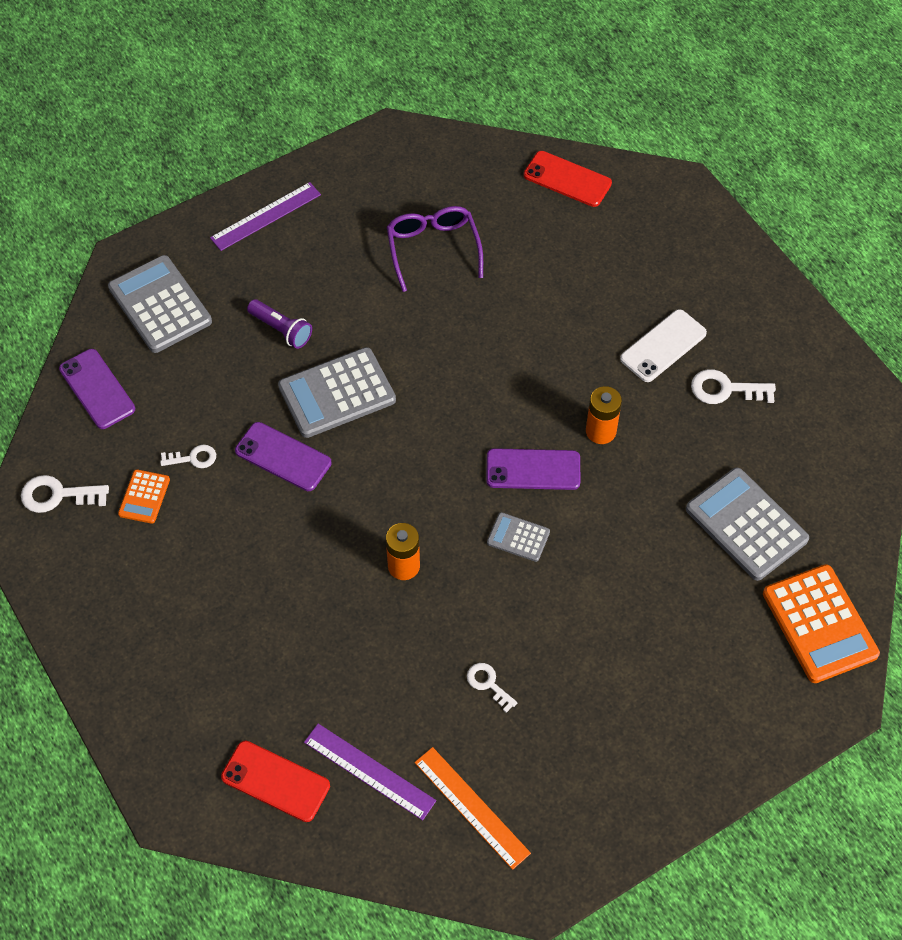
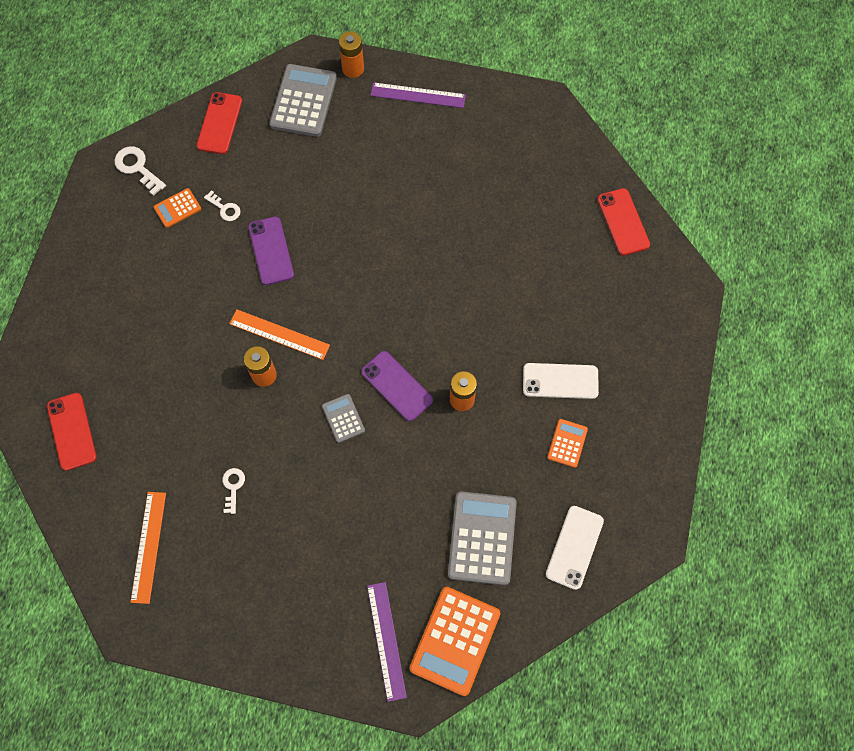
camera: 45 degrees right, 10 degrees up
purple phone [59,349,135,429] -> red phone [196,92,242,154]
purple flashlight [247,299,312,349] -> none
grey calculator [278,347,396,438] -> none
purple ruler [304,724,436,821] -> purple ruler moved to [367,582,407,702]
purple glasses [387,206,483,292] -> none
white key [691,369,776,404] -> orange calculator [547,419,588,468]
none -> orange ruler [229,309,330,360]
none -> orange battery [339,31,364,78]
none -> white phone [546,506,604,590]

